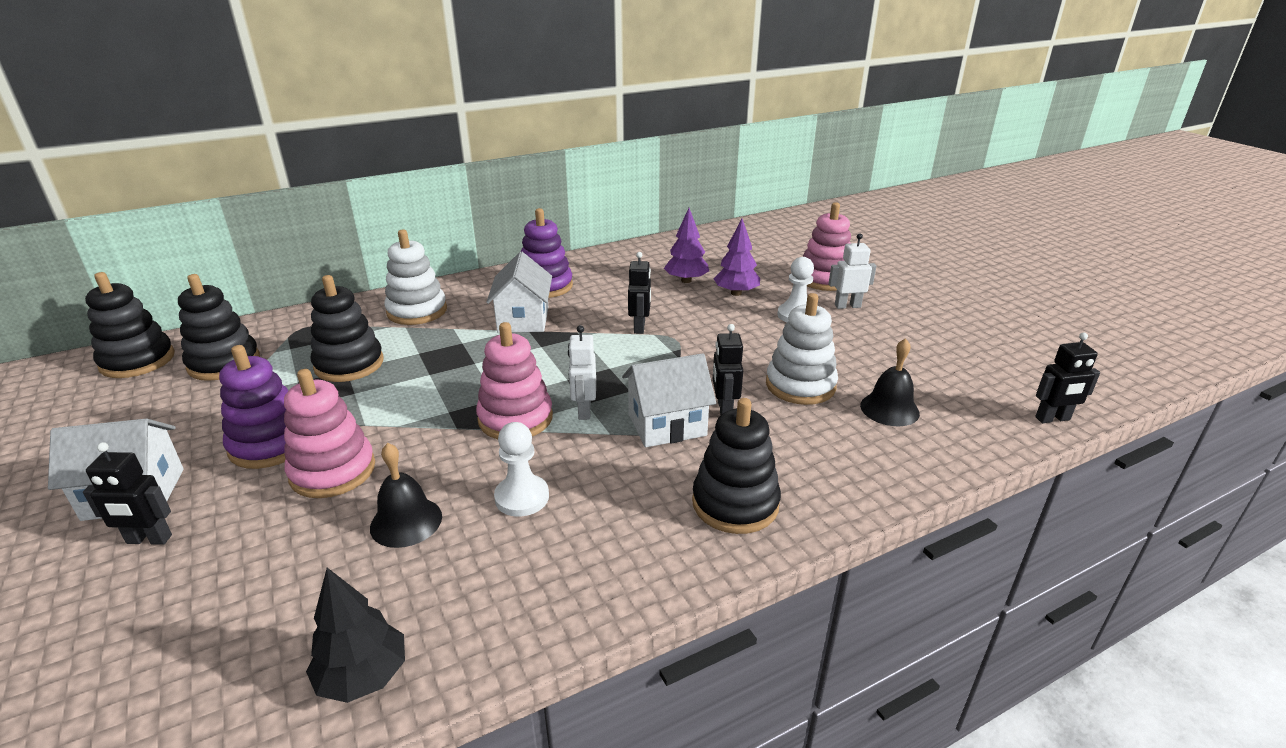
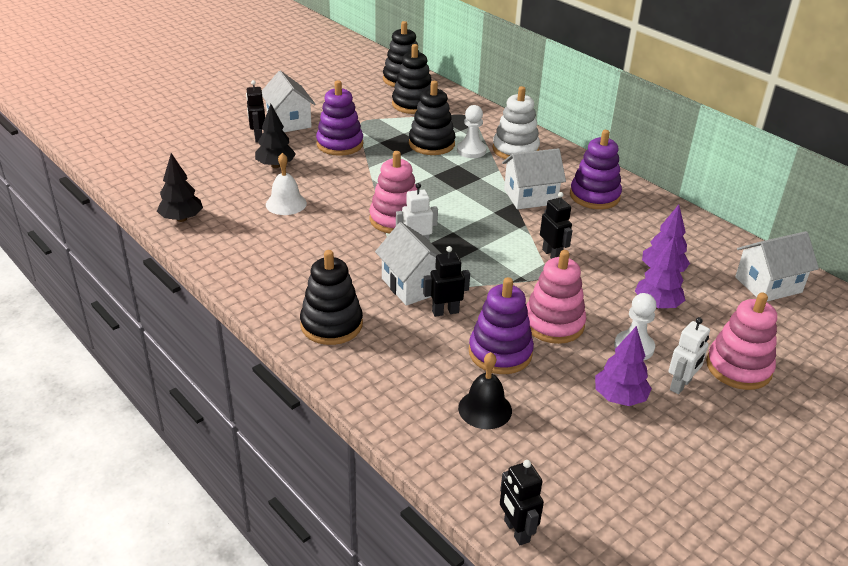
camera: 75 degrees right, 5 degrees up
pink stacking toy [284,369,375,498] -> pink stacking toy moved to [526,250,586,344]
black bell [370,443,442,548] -> white bell [266,153,307,215]
white pawn [494,422,549,517] -> white pawn moved to [457,105,487,158]
black robot [628,252,651,334] -> black robot turned 105 degrees counterclockwise [540,192,573,259]
white stacking toy [766,293,838,405] -> purple stacking toy [469,277,534,374]
white robot [828,233,876,309] -> white robot turned 60 degrees clockwise [668,317,710,395]
none -> black tree [255,104,296,168]
none -> purple tree [595,326,652,406]
none -> white house [735,231,819,301]

